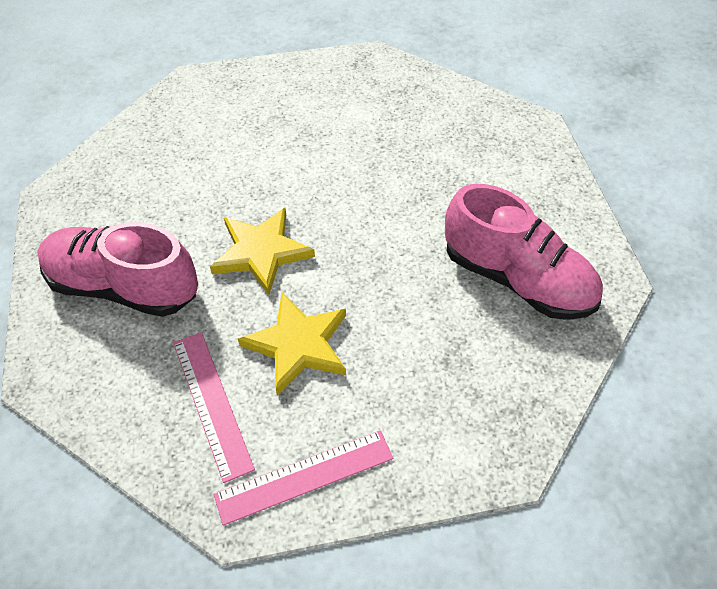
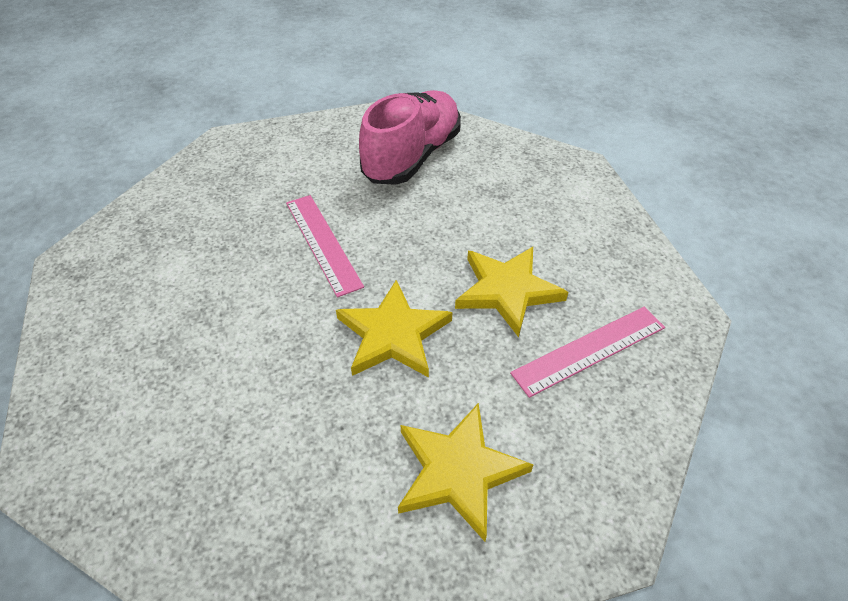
camera: 95 degrees left, 5 degrees down
pink shoe [37,222,198,317] -> yellow star [398,403,533,541]
pink ruler [214,430,393,526] -> pink ruler moved to [286,195,364,297]

